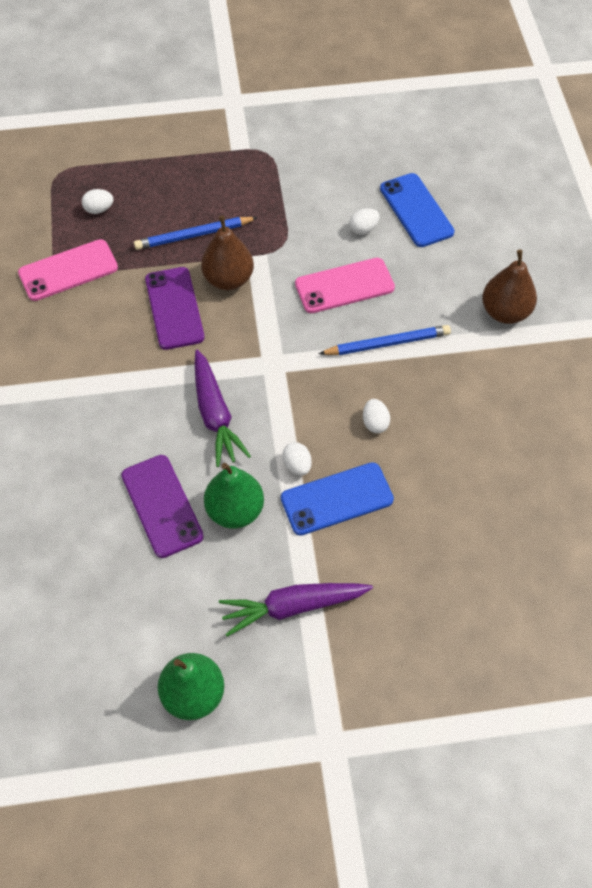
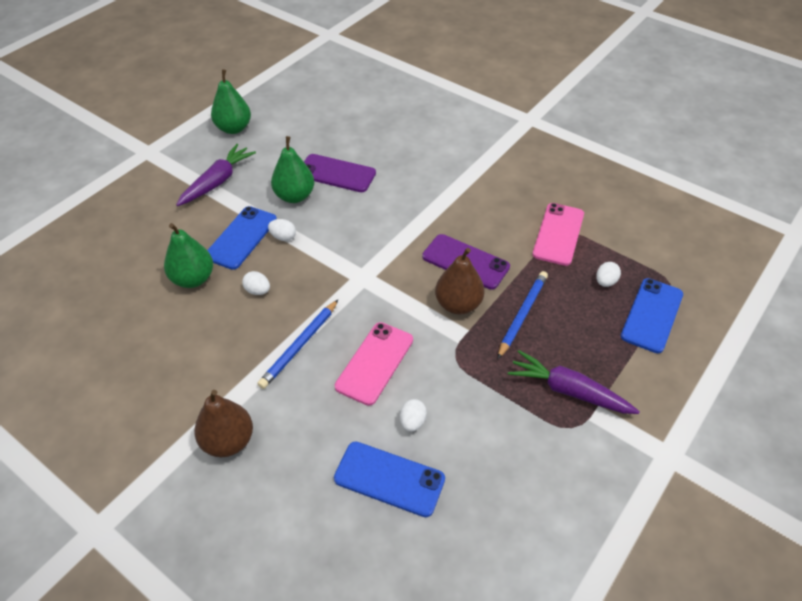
camera: 135 degrees right, 10 degrees down
purple carrot [195,349,251,467] -> purple carrot moved to [508,350,640,414]
none -> green pear [164,223,213,288]
none -> blue phone [621,278,683,353]

